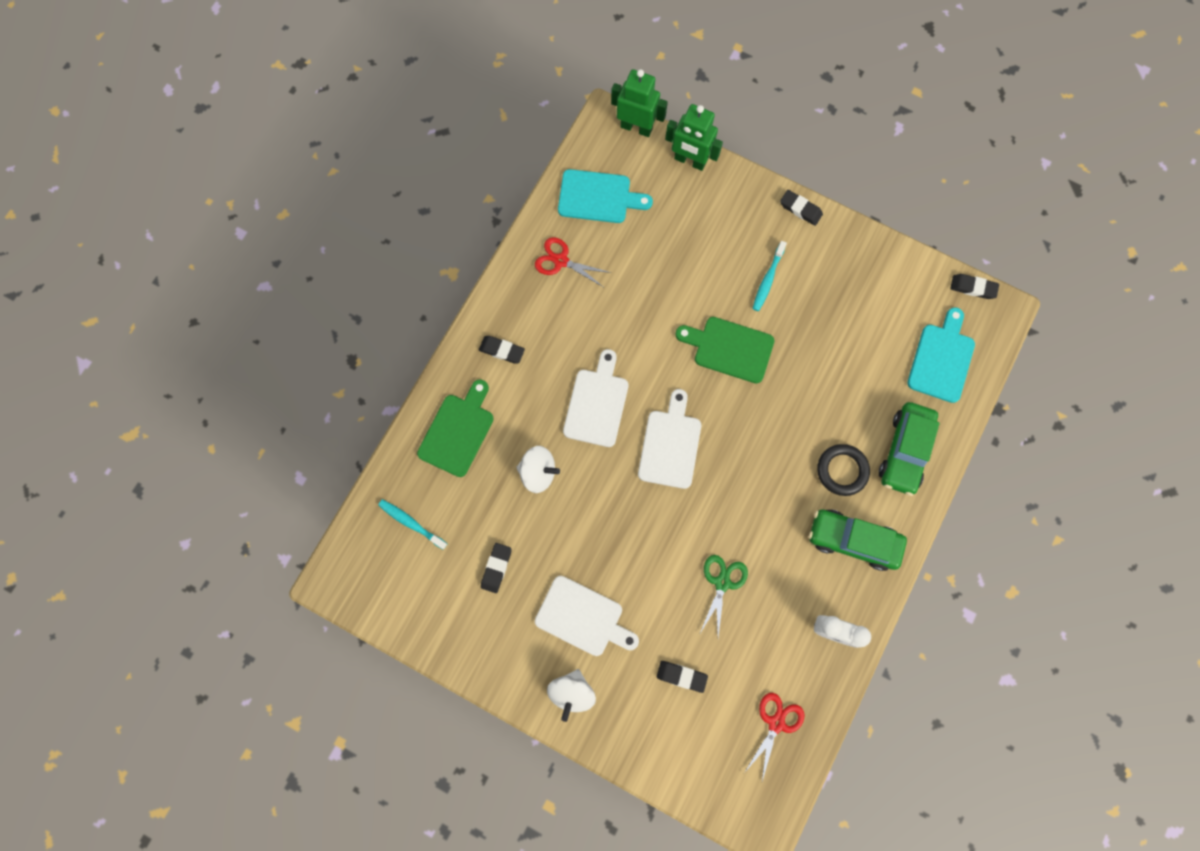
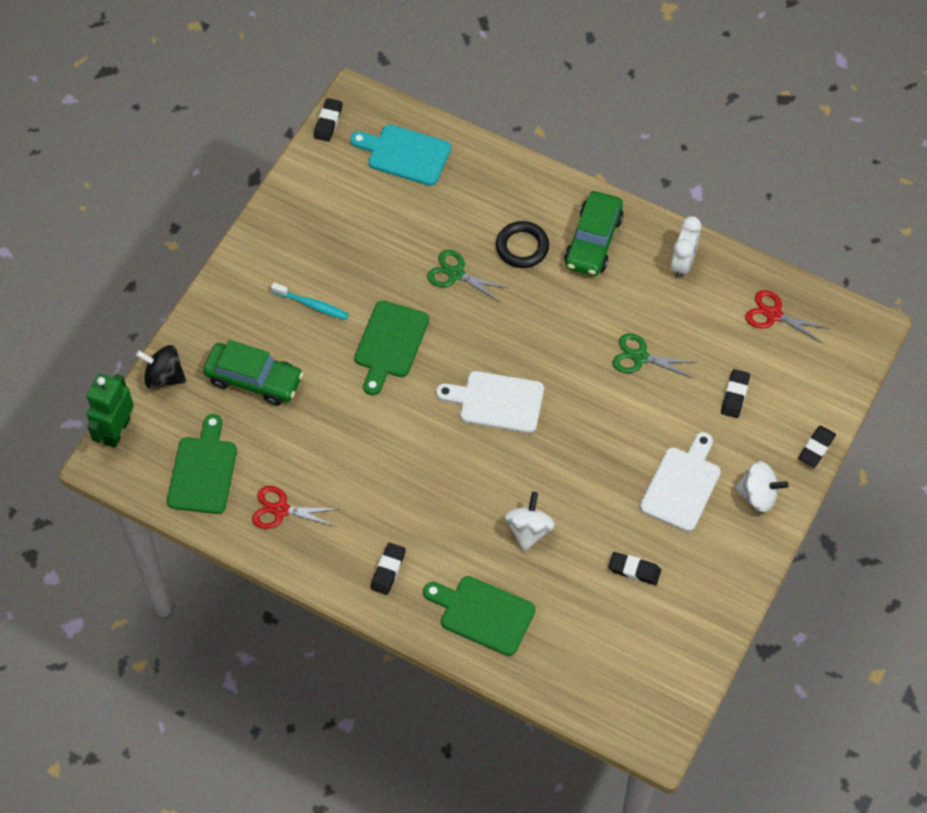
camera: 90 degrees left, 15 degrees down
turquoise toothbrush [378,499,447,550] -> none
red scissors [535,237,611,287] -> red scissors turned 75 degrees clockwise [252,486,338,529]
turquoise cutting board [558,169,653,223] -> green cutting board [167,414,237,514]
white cutting board [563,349,629,447] -> none
green robot [665,104,723,171] -> black spinning top [136,345,186,389]
black eraser [780,190,823,226] -> black eraser moved to [798,426,836,467]
green car [879,402,940,496] -> green car moved to [203,340,304,406]
none -> green scissors [427,250,510,302]

